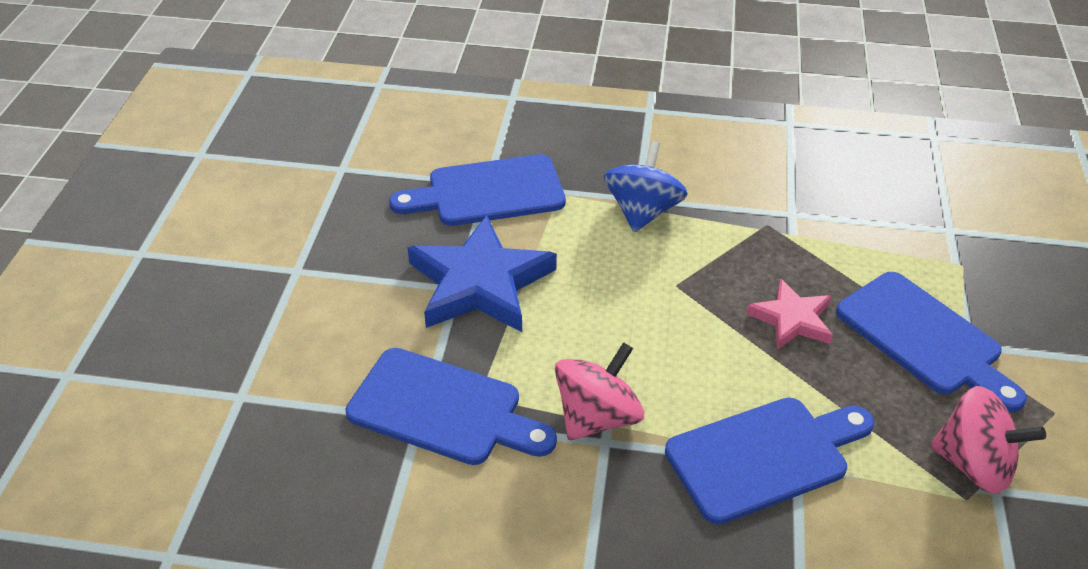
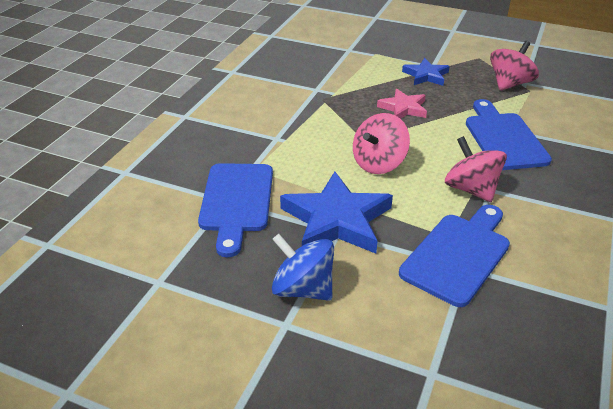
camera: 75 degrees left, 5 degrees down
blue spinning top [604,141,687,232] -> blue spinning top moved to [272,234,334,301]
blue cutting board [836,272,1027,412] -> blue star [402,58,450,86]
none -> pink spinning top [353,113,410,174]

